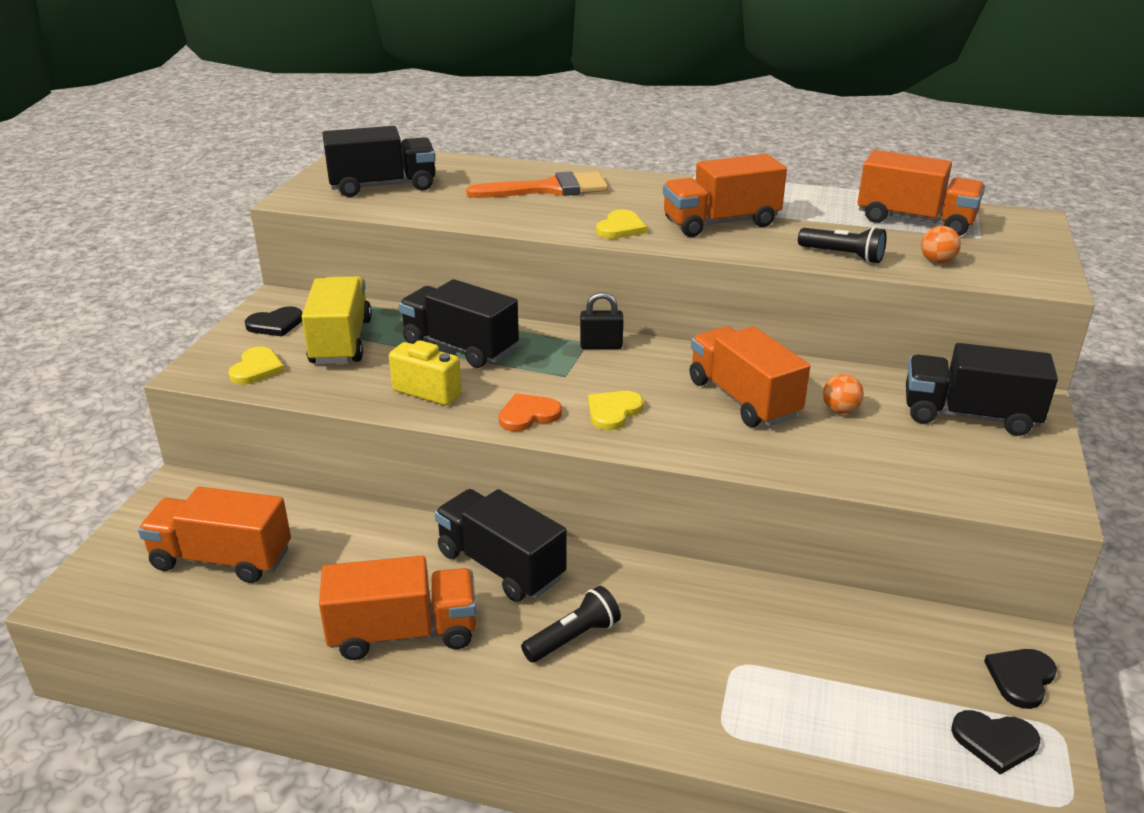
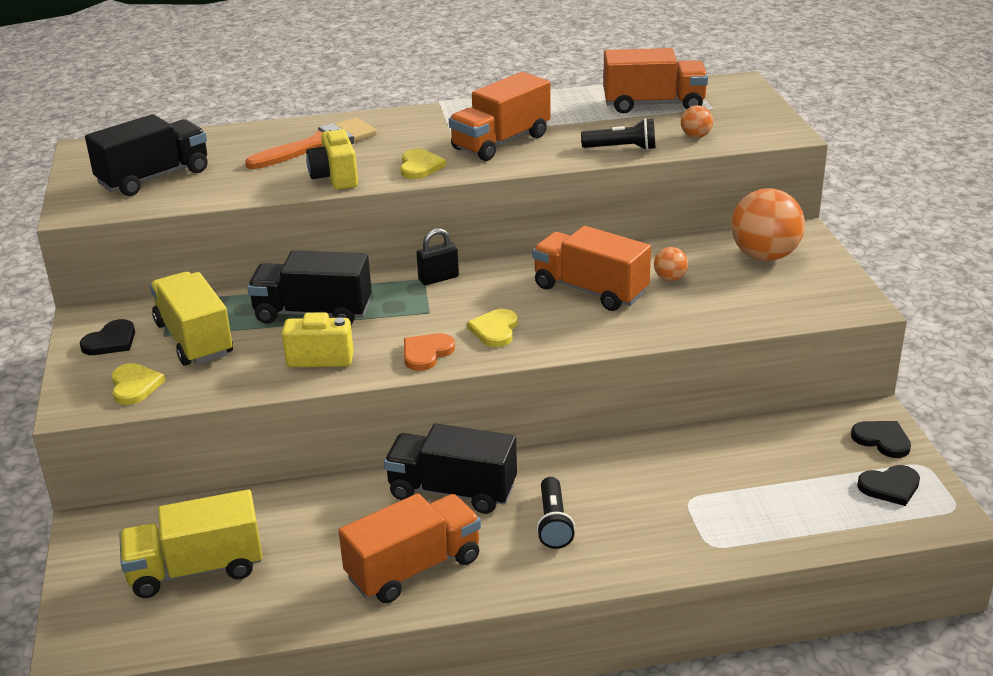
camera: 25 degrees left, 0 degrees up
orange truck [138,487,291,583] -> yellow truck [119,490,263,598]
black flashlight [521,586,621,663] -> black flashlight turned 150 degrees clockwise [536,477,575,549]
black truck [906,343,1058,436] -> orange ball [731,188,805,261]
black heart [984,649,1057,709] -> black heart turned 120 degrees clockwise [851,421,911,458]
none -> yellow camera [306,127,358,190]

